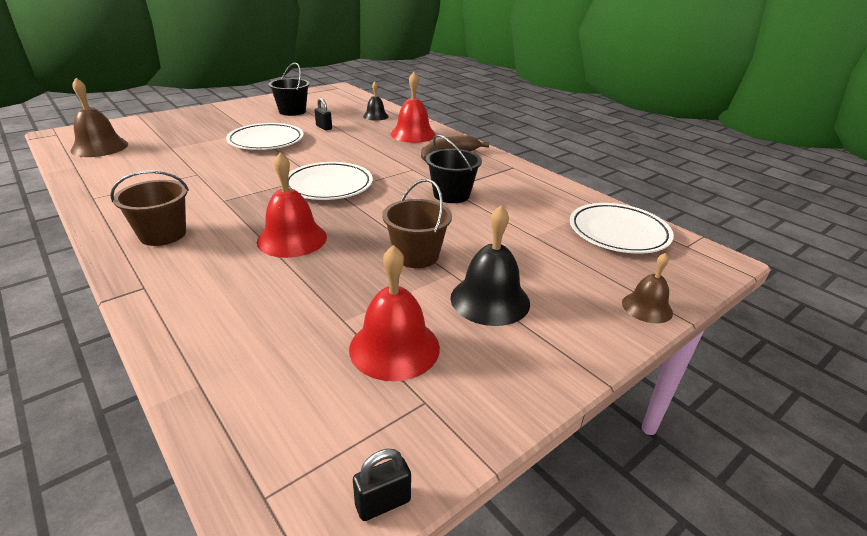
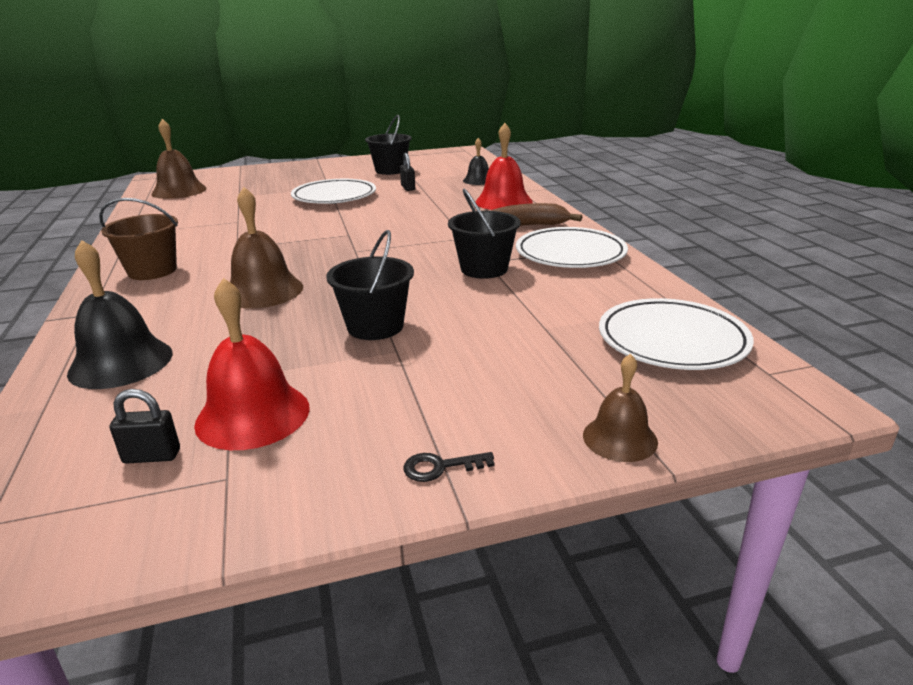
camera: 25 degrees right, 5 degrees down
red bell [257,152,327,258] -> brown bell [230,187,303,308]
white plate [288,162,373,200] -> white plate moved to [516,227,628,268]
black padlock [353,449,411,521] -> black padlock moved to [110,389,180,464]
brown bucket [382,179,452,268] -> black bucket [326,230,414,340]
black bell [451,205,530,326] -> black bell moved to [67,240,173,389]
none -> black key [403,452,495,482]

